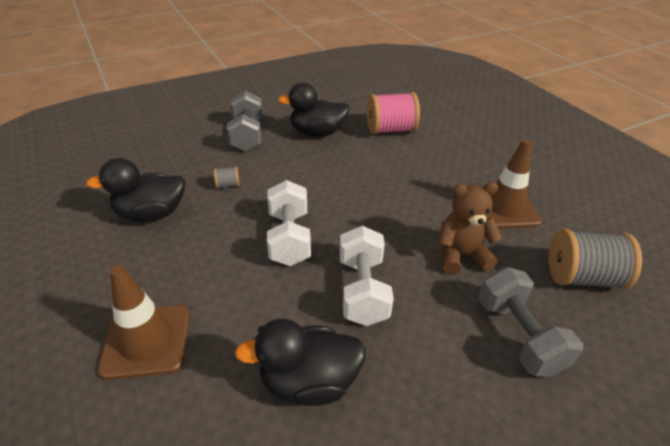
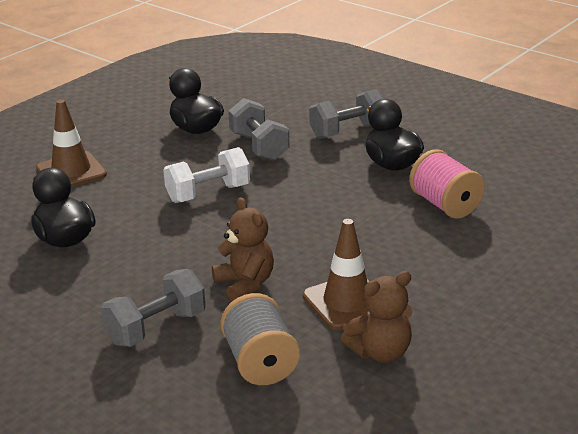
camera: 70 degrees right, 10 degrees down
grey spool [214,166,240,189] -> grey dumbbell [228,98,290,161]
white dumbbell [340,226,394,326] -> none
none -> brown teddy bear [341,271,413,363]

